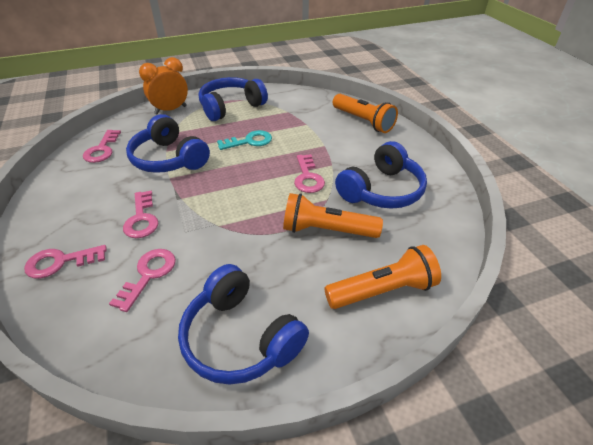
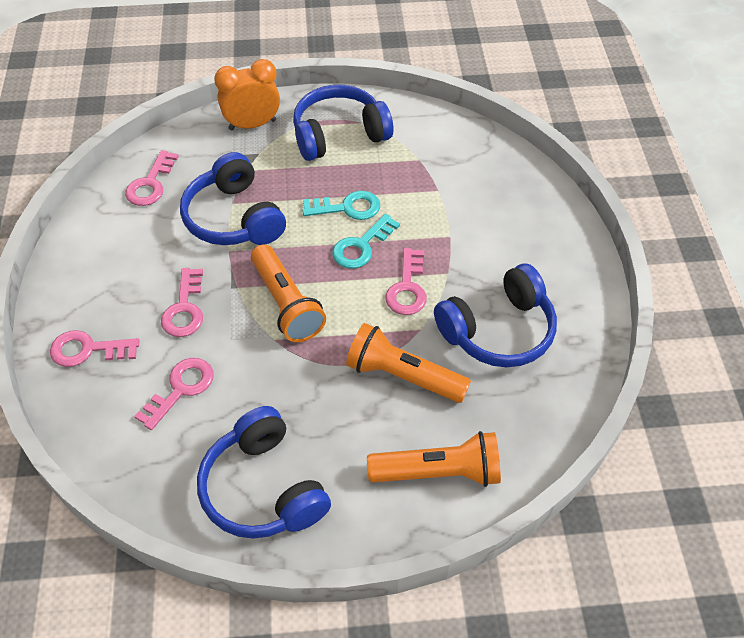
camera: 15 degrees right, 10 degrees up
orange flashlight [333,94,398,133] -> orange flashlight moved to [251,244,326,342]
none -> turquoise key [332,214,400,269]

